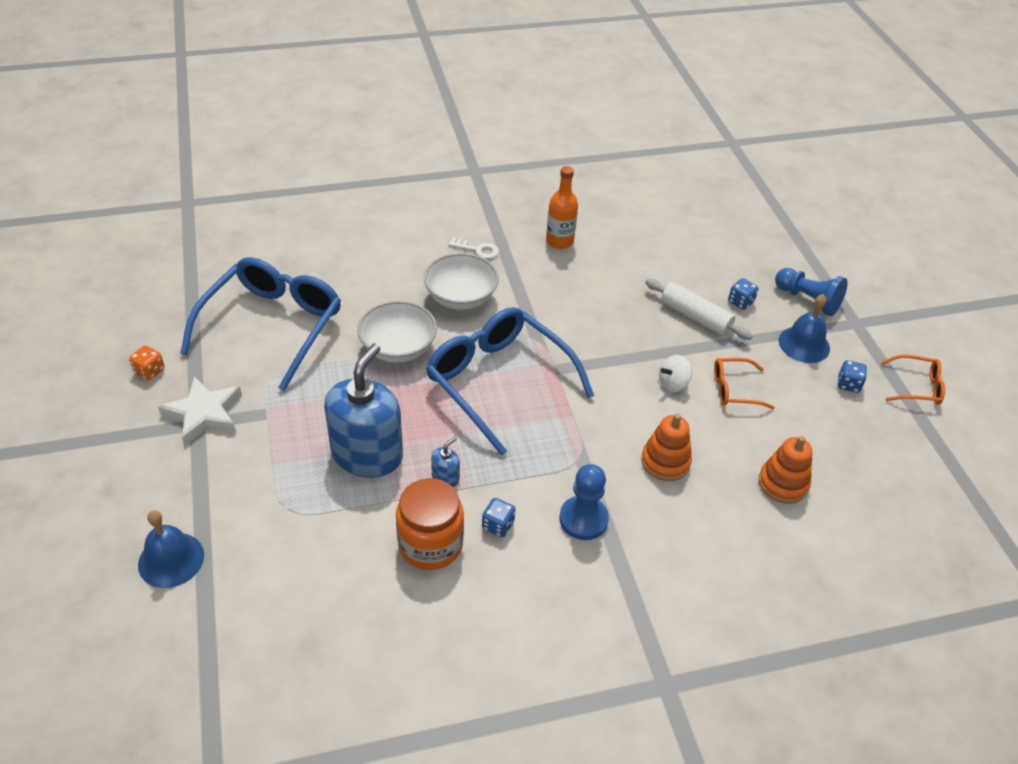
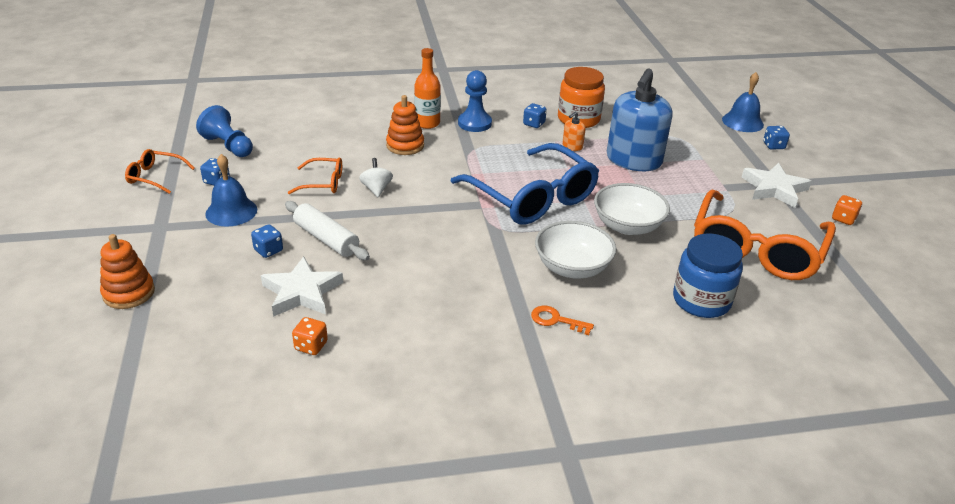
camera: 175 degrees left, 10 degrees down
blue glasses [180,257,341,391] -> orange glasses [694,189,836,280]
blue soap dispenser [431,437,460,487] -> orange soap dispenser [562,111,586,151]
white key [448,237,499,259] -> orange key [531,306,594,335]
orange bottle [546,166,578,249] -> orange bottle moved to [414,48,441,129]
white spinning top [659,355,692,392] -> white spinning top turned 75 degrees counterclockwise [359,158,393,197]
orange stacking toy [758,436,813,504] -> orange stacking toy moved to [100,234,155,309]
blue pawn [775,268,848,316] -> blue pawn moved to [196,105,253,157]
none -> white star [261,256,343,317]
none -> orange dice [292,317,328,355]
none -> blue jar [673,233,743,318]
none -> blue dice [763,126,790,150]

